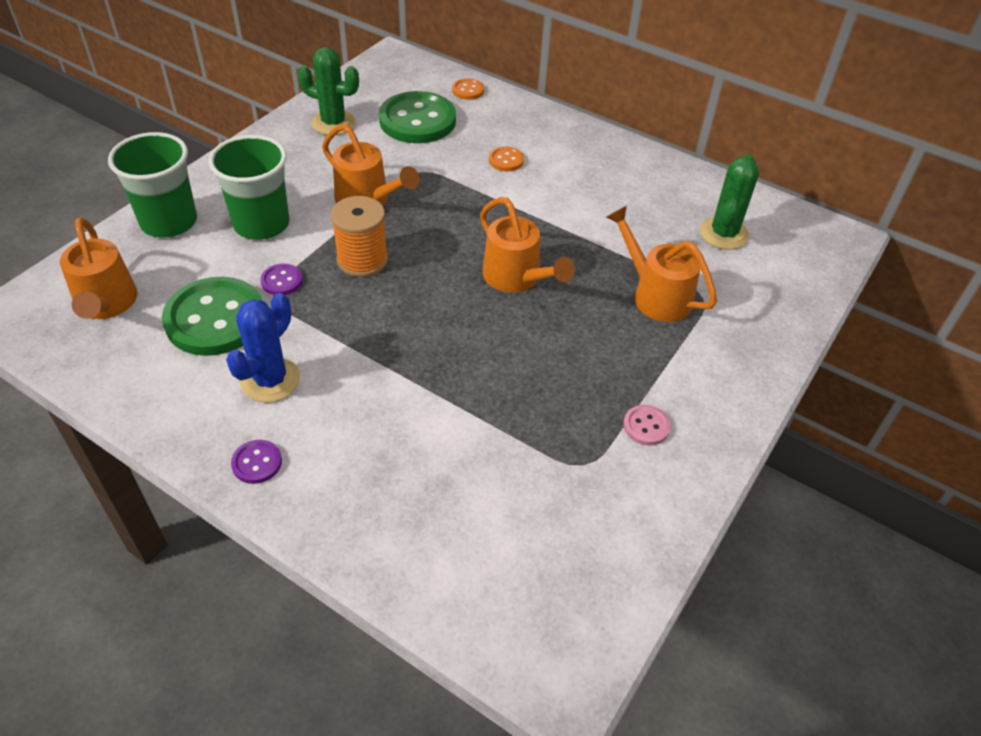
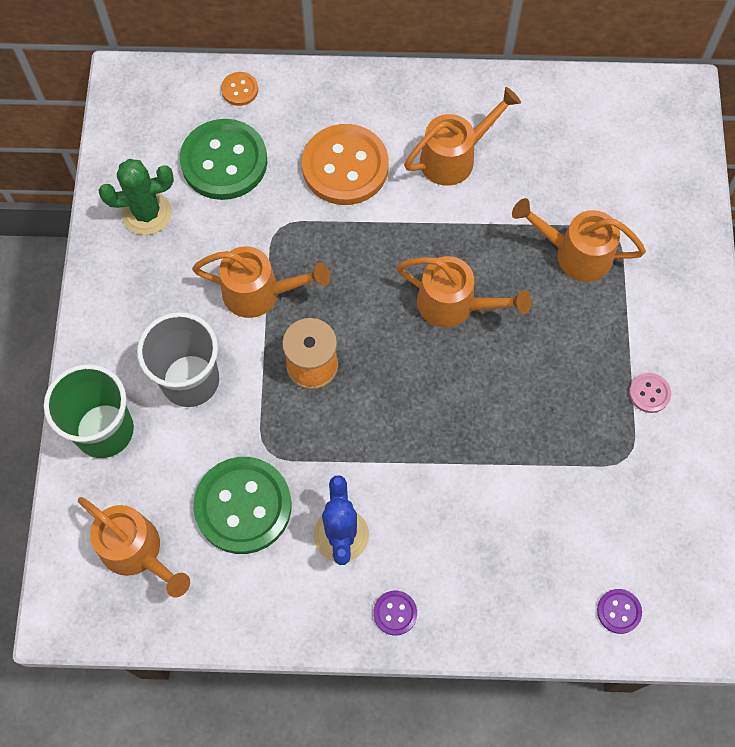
camera: 30 degrees left, 20 degrees up
green cup [209,135,290,240] -> grey cup [137,312,219,407]
purple button [260,263,303,295] -> purple button moved to [597,589,642,634]
orange button [489,147,524,171] -> orange button [302,124,389,205], size x2.28
green cactus [700,154,759,250] -> none
none -> orange watering can [404,87,521,186]

